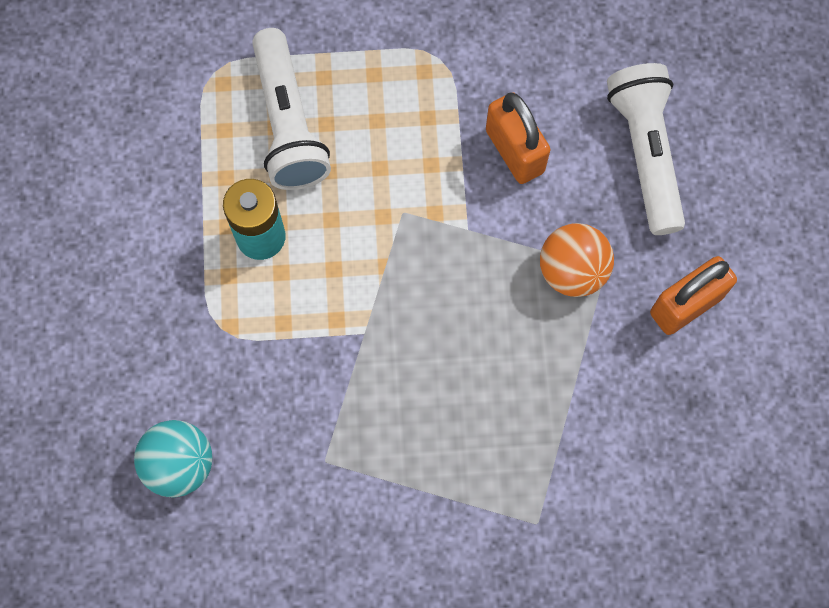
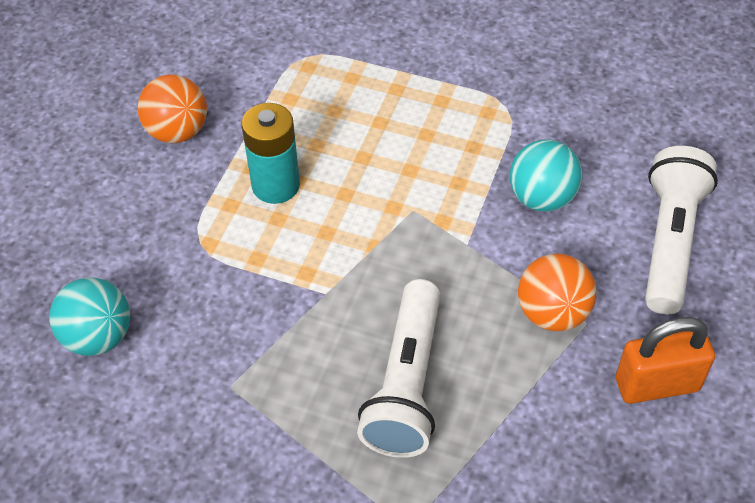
camera: 25 degrees right, 20 degrees down
white flashlight [252,28,331,190] -> white flashlight moved to [357,279,440,458]
orange padlock [486,92,550,184] -> turquoise ball [510,139,582,212]
none -> orange ball [138,74,207,143]

